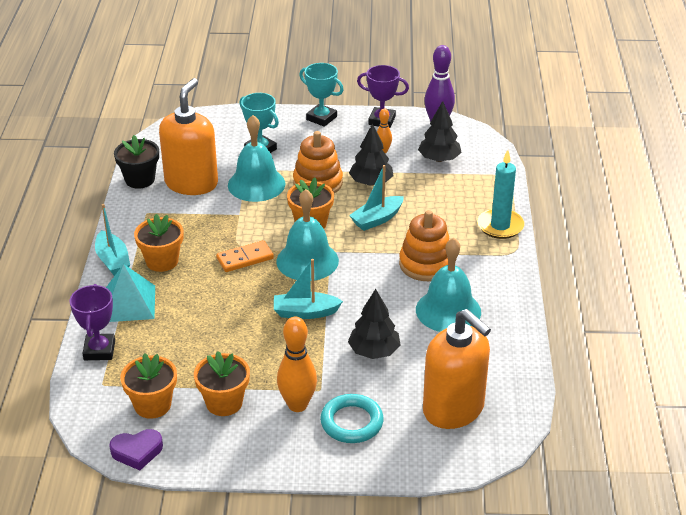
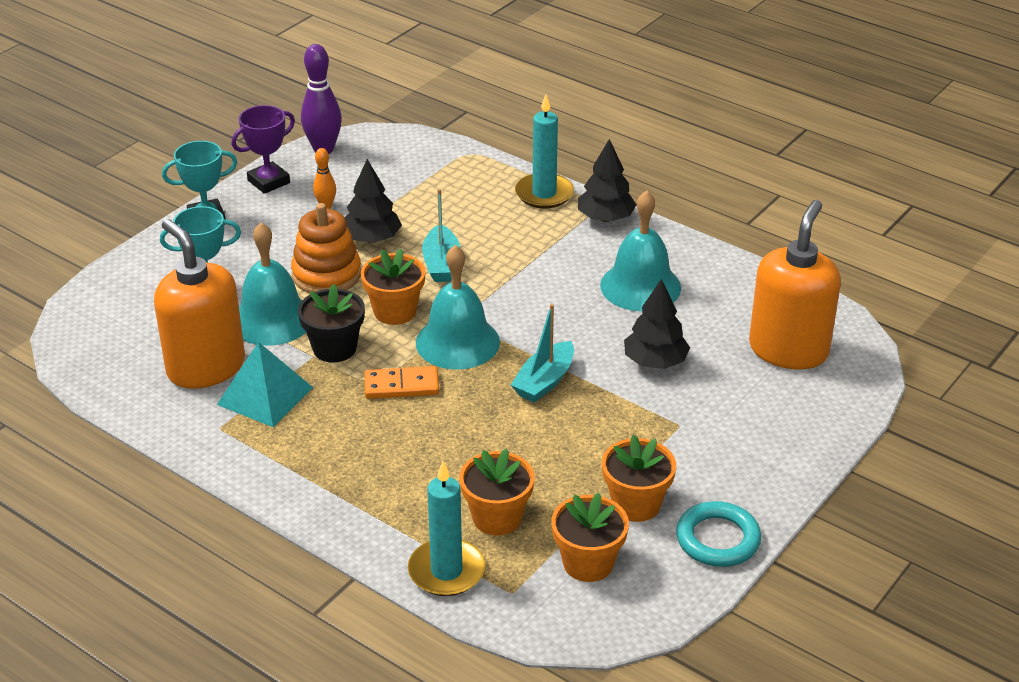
camera: 55 degrees left, 0 degrees up
purple trophy [70,284,115,360] -> turquoise candle [408,461,485,596]
turquoise boat [95,204,130,276] -> none
turquoise pyramid [106,264,155,322] -> turquoise pyramid moved to [217,342,313,427]
purple heart [109,429,163,470] -> none
black flower pot [114,135,159,189] -> black flower pot moved to [298,284,365,363]
orange flower pot [134,214,183,272] -> orange flower pot moved to [459,449,535,536]
orange domino [216,240,274,272] -> orange domino turned 75 degrees clockwise [364,366,439,399]
orange bowling pin [277,317,317,412] -> none
turquoise ring [320,394,384,443] -> turquoise ring moved to [676,501,761,567]
orange stacking toy [399,210,449,281] -> none
black tree [418,101,462,162] -> black tree moved to [578,139,637,222]
orange soap dispenser [423,309,491,429] -> orange soap dispenser turned 60 degrees counterclockwise [749,200,841,370]

